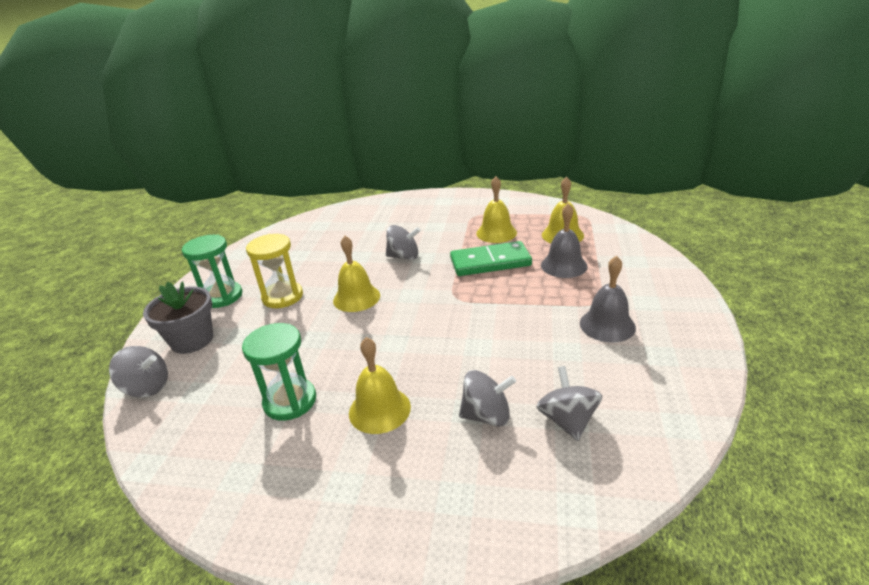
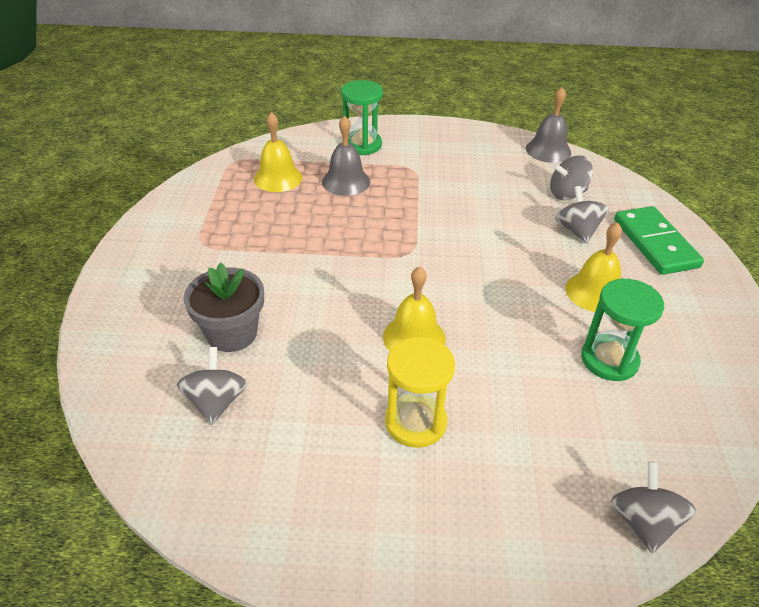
camera: 100 degrees left, 10 degrees up
grey flower pot [143,281,213,354] -> grey flower pot moved to [184,262,264,352]
green hourglass [182,235,242,308] -> green hourglass moved to [341,80,383,155]
grey spinning top [386,225,421,260] -> grey spinning top moved to [177,347,247,425]
green domino [450,241,532,276] -> green domino moved to [614,206,704,275]
yellow bell [476,176,517,243] -> none
grey bell [580,255,636,342] -> grey bell moved to [526,87,571,163]

